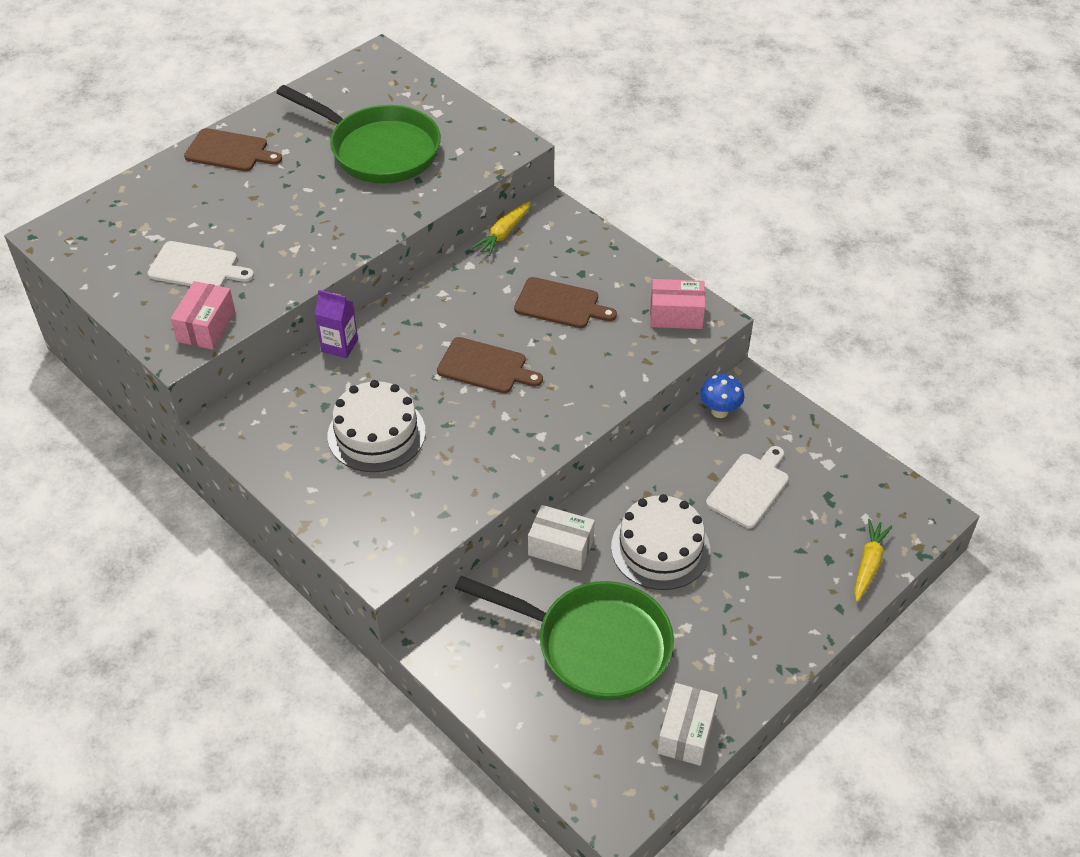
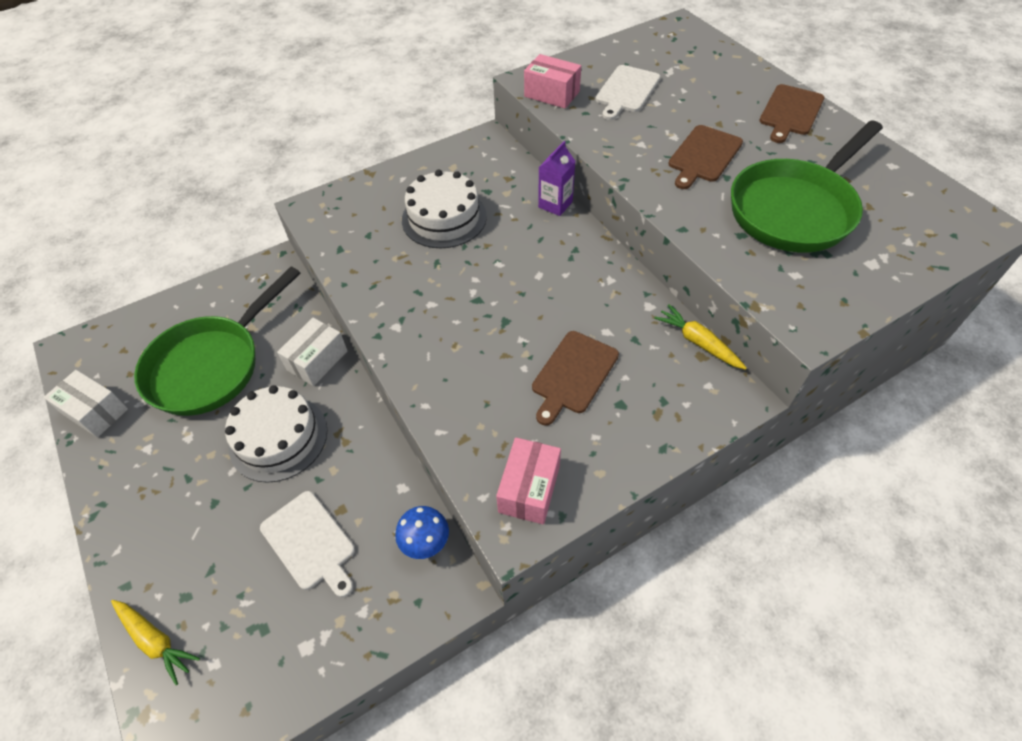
camera: 105 degrees right, 5 degrees up
brown cutting board [437,337,543,393] -> brown cutting board moved to [668,125,743,189]

